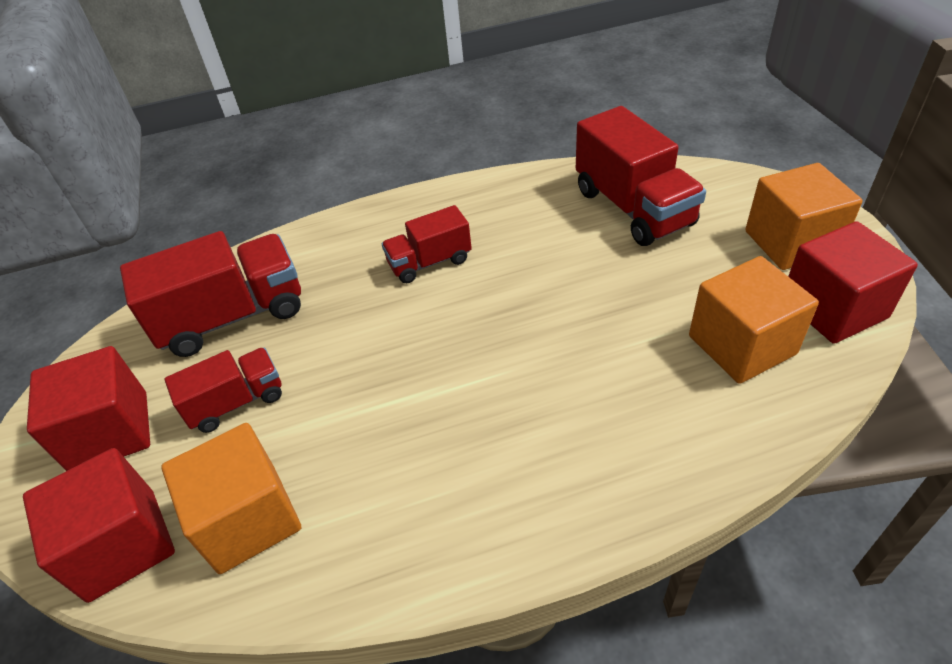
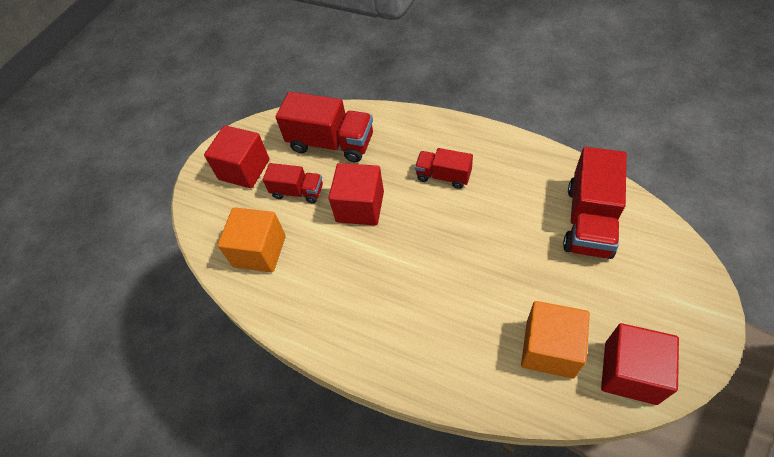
camera: 45 degrees right, 10 degrees up
red cube [23,448,175,603] -> red cube moved to [328,163,384,226]
orange cube [745,163,862,270] -> none

